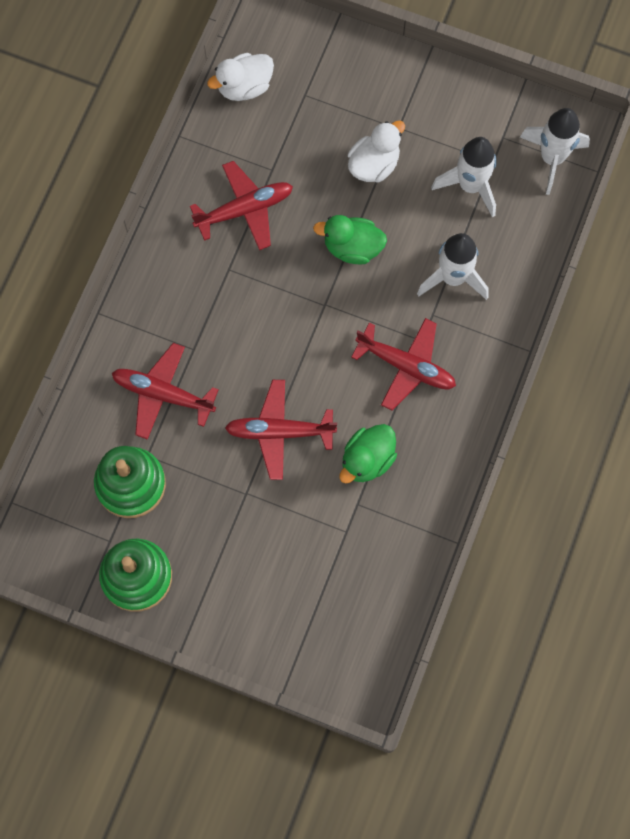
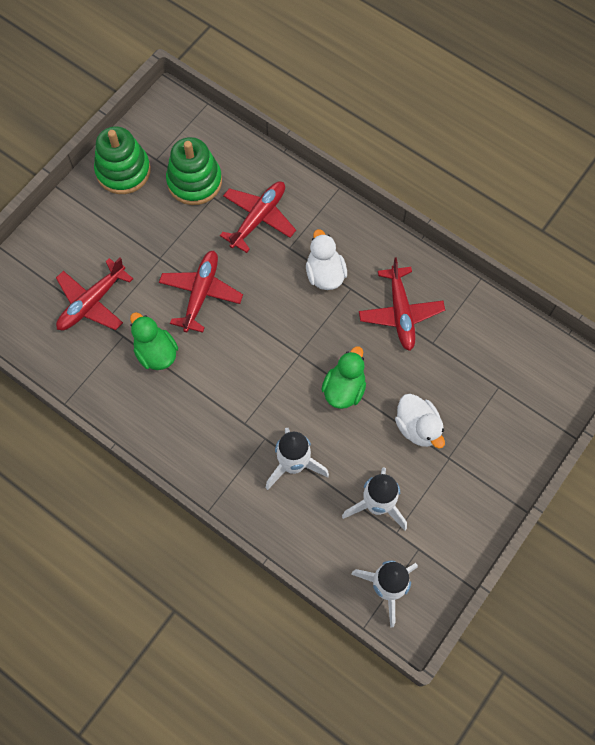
camera: 105 degrees right, 5 degrees down
white duck [207,53,274,101] -> white duck moved to [306,229,347,290]
red plane [351,318,456,411] -> red plane moved to [56,258,133,330]

